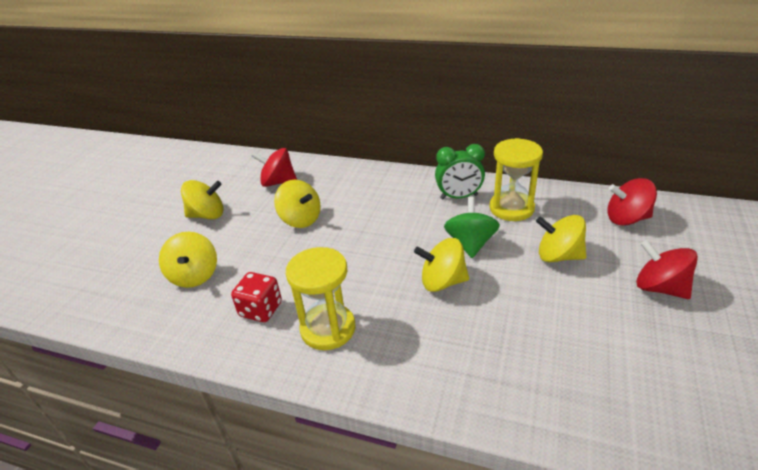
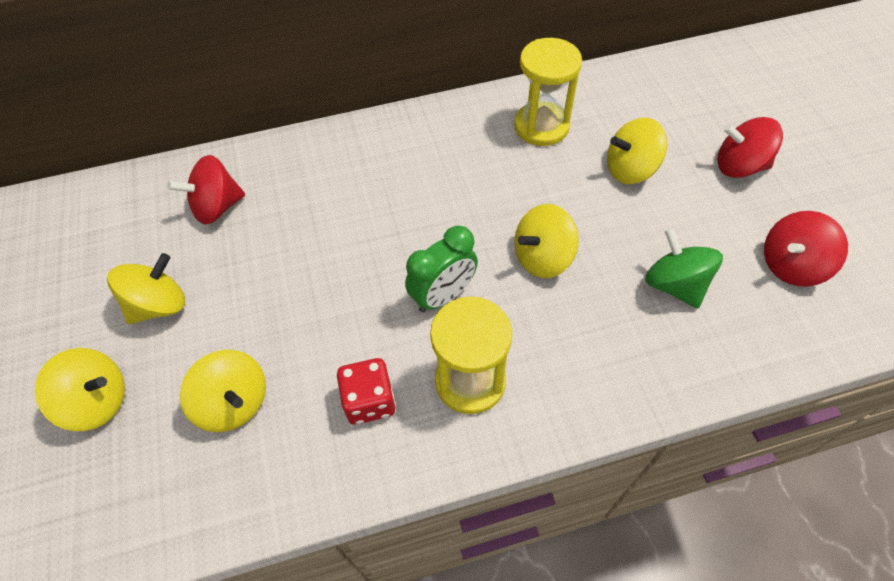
camera: 35 degrees left, 20 degrees up
yellow spinning top [274,180,321,228] -> yellow spinning top moved to [35,348,125,431]
green clock [435,144,485,199] -> green clock moved to [405,226,478,313]
green spinning top [444,197,500,258] -> green spinning top moved to [645,228,723,308]
red spinning top [607,178,657,226] -> red spinning top moved to [764,211,848,286]

